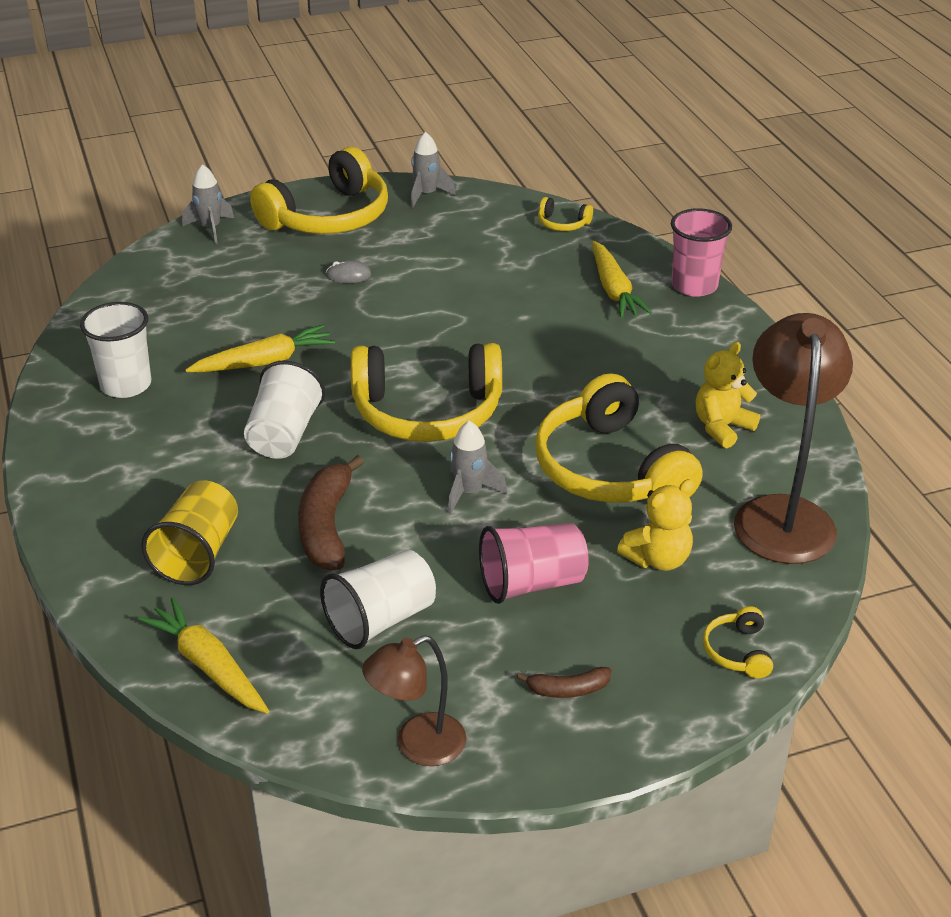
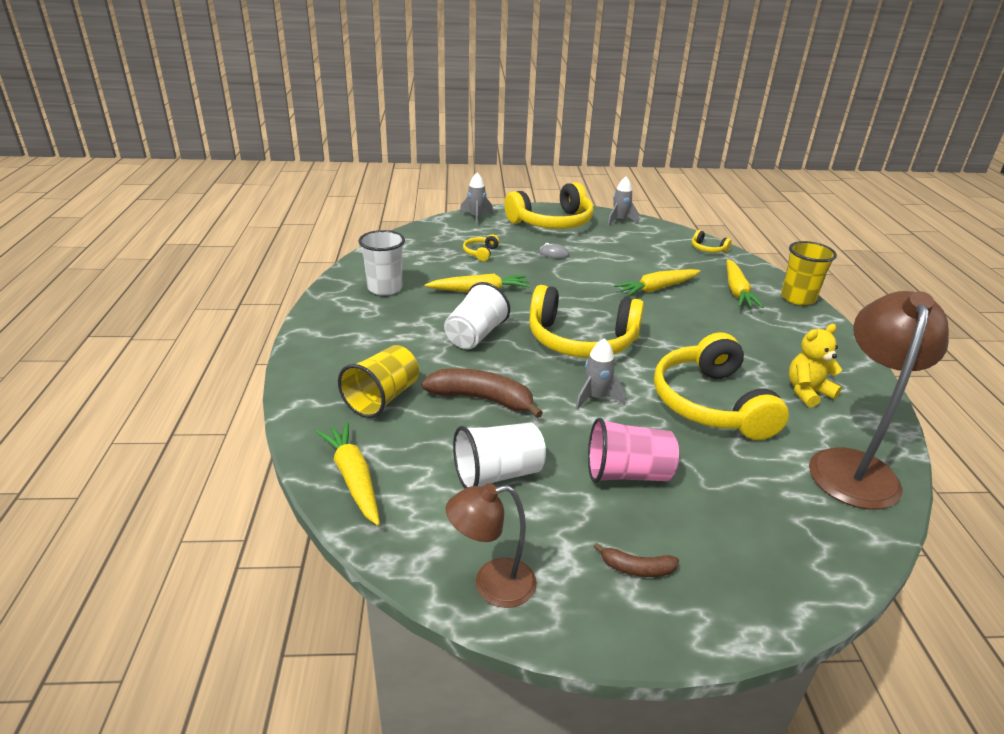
camera: 15 degrees right, 5 degrees down
brown banana [298,455,364,570] -> brown banana turned 90 degrees clockwise [421,368,543,418]
yellow teddy bear [617,479,694,571] -> none
pink cup [671,208,732,297] -> yellow cup [781,241,837,305]
yellow headphones [703,606,773,679] -> yellow headphones moved to [463,234,499,261]
none -> yellow carrot [614,269,700,296]

